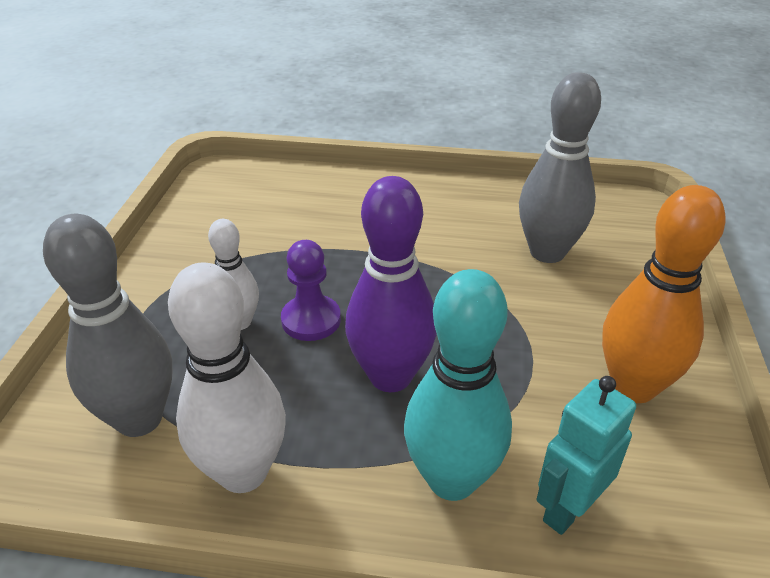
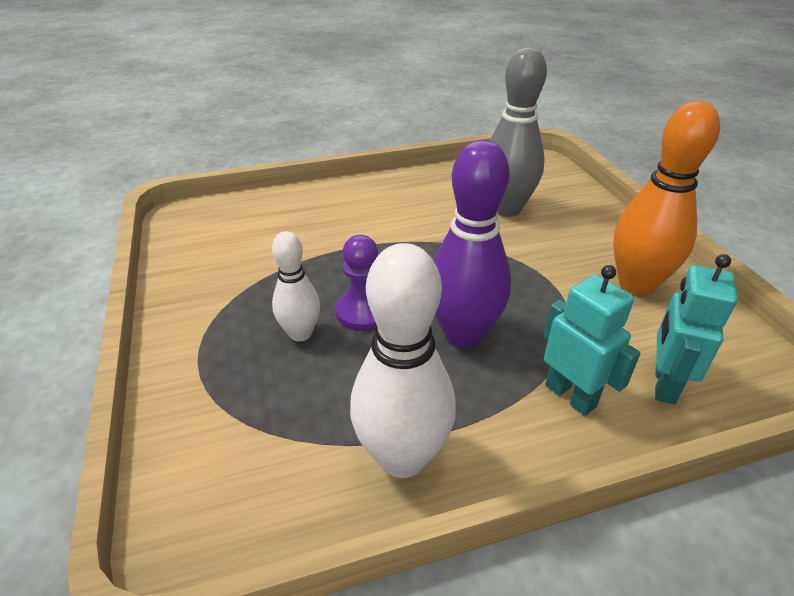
camera: 25 degrees left, 0 degrees up
grey bowling pin [43,214,172,437] -> none
turquoise bowling pin [404,269,512,501] -> turquoise robot [544,265,641,416]

